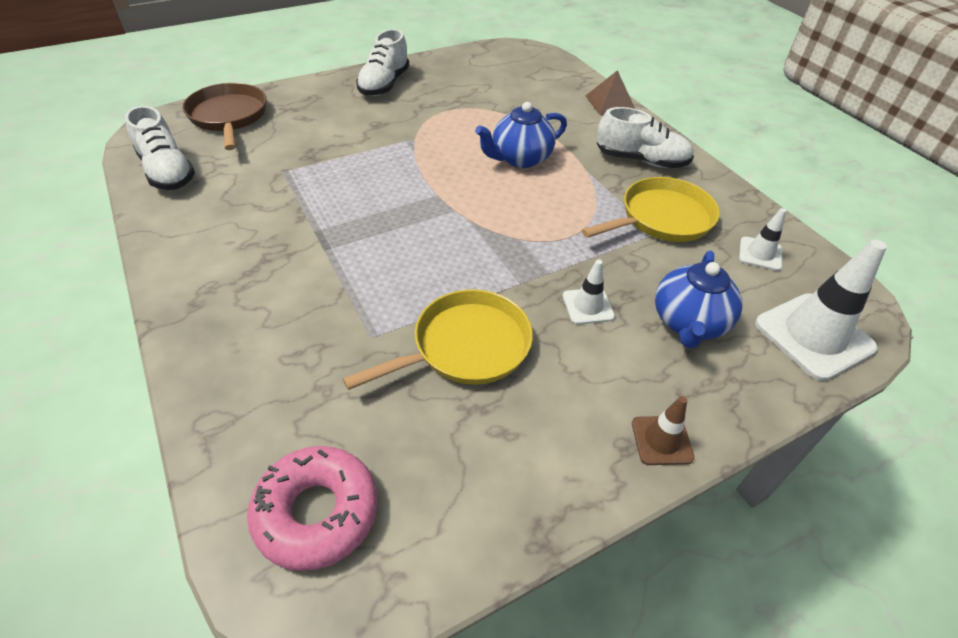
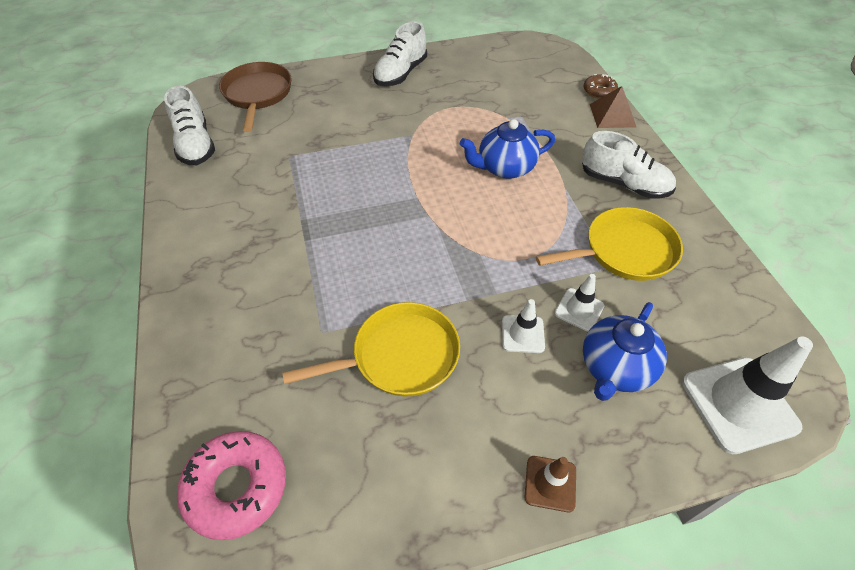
camera: 15 degrees right, 5 degrees up
white traffic cone [739,208,786,271] -> white traffic cone moved to [555,274,605,331]
none -> brown donut [584,74,618,99]

